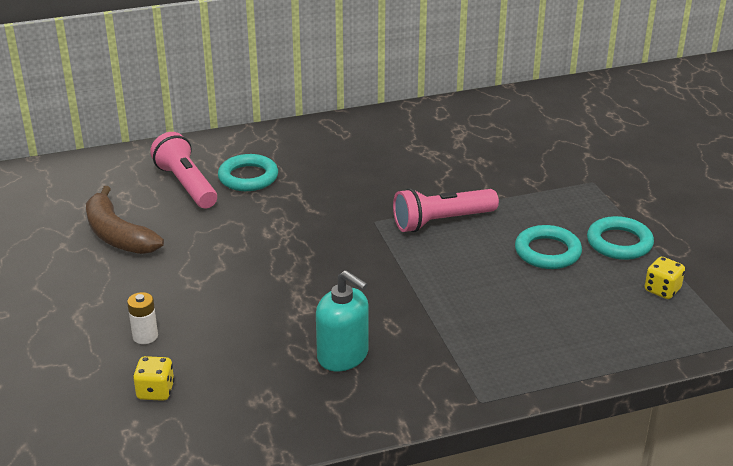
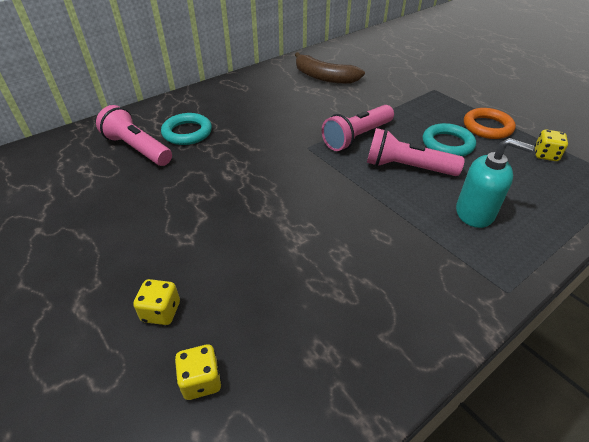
camera: 20 degrees left, 10 degrees up
brown banana [86,186,164,254] -> brown banana moved to [295,52,365,84]
white battery [127,292,158,344] -> yellow dice [133,279,180,325]
turquoise soap dispenser [316,270,369,371] -> turquoise soap dispenser moved to [456,138,534,228]
turquoise ring [587,216,654,260] -> orange ring [464,108,516,139]
none -> pink flashlight [367,128,465,176]

